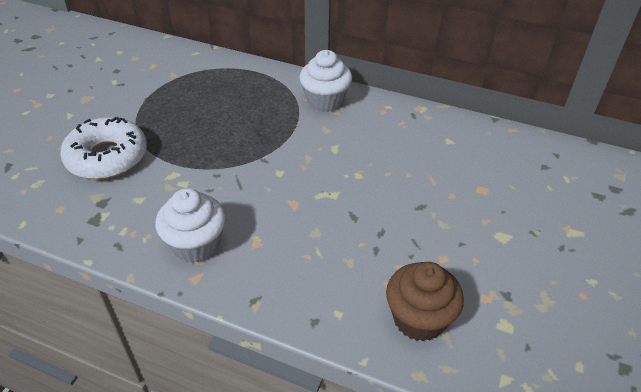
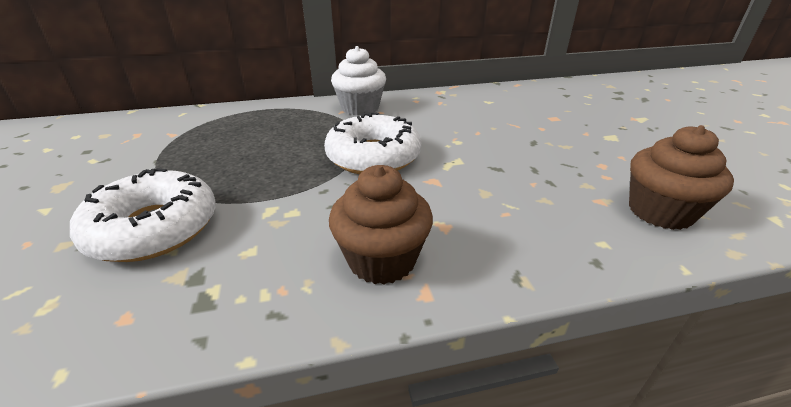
camera: 35 degrees left, 10 degrees down
white cupcake [156,188,226,263] -> brown cupcake [329,165,433,285]
none -> white donut [324,112,421,174]

